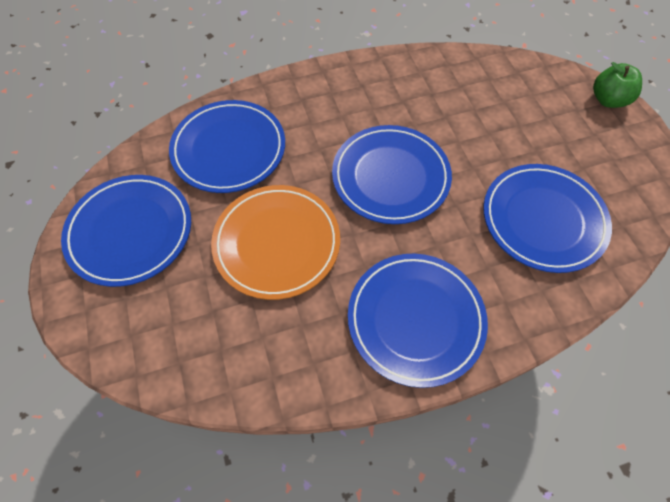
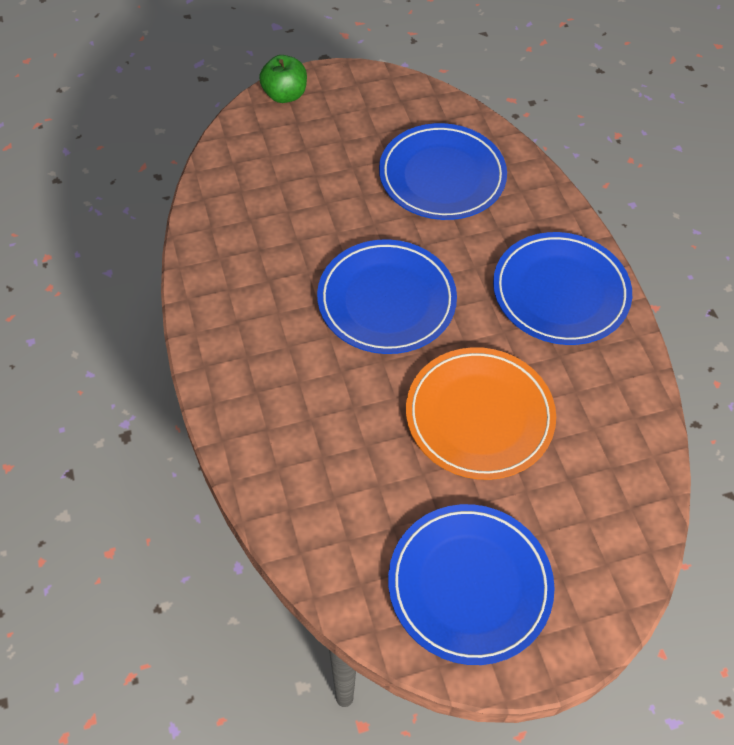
camera: 90 degrees left, 5 degrees down
blue plate [169,100,285,193] -> none

